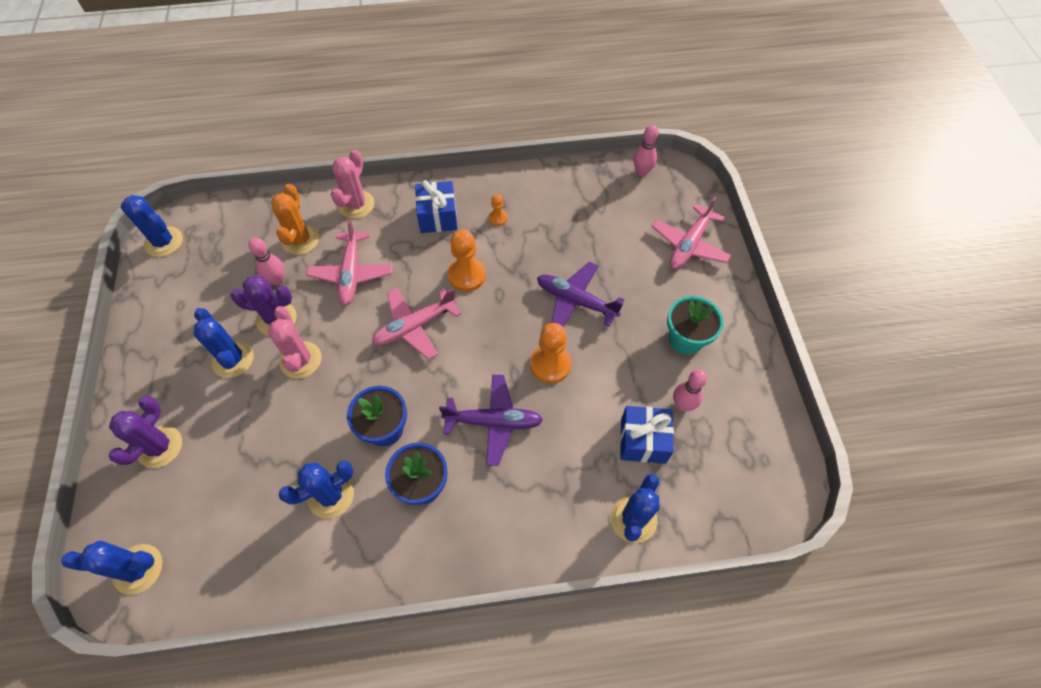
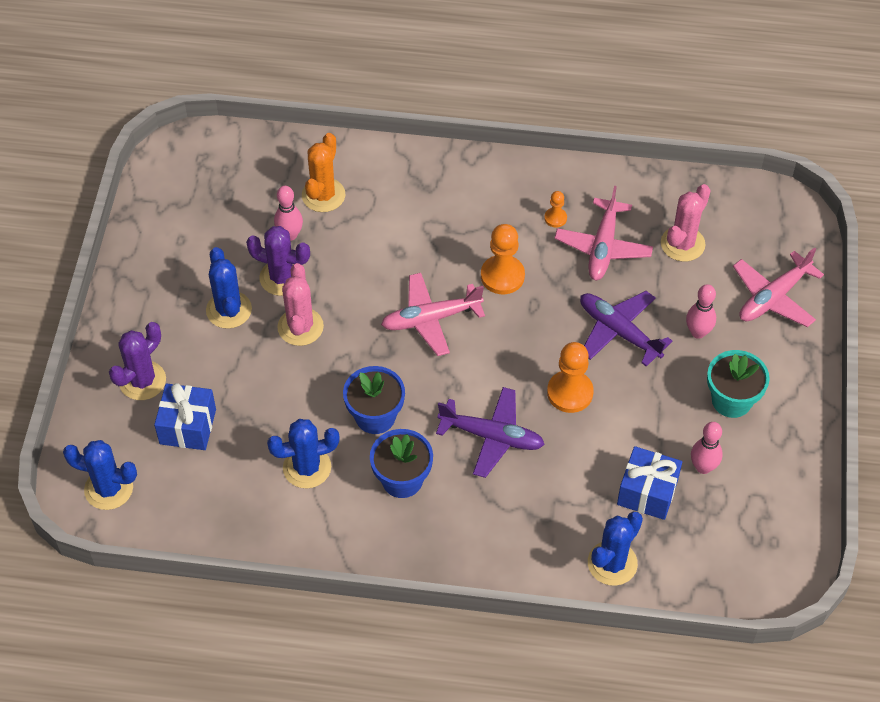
camera: 15 degrees right, 5 degrees down
blue cactus [121,195,183,257] -> none
pink plane [306,219,393,305] -> pink plane moved to [554,186,653,280]
pink cactus [331,149,374,219] -> pink cactus moved to [661,184,711,262]
blue gift [415,180,457,233] -> blue gift moved to [154,383,216,450]
pink bowling pin [634,125,659,176] -> pink bowling pin moved to [686,284,716,339]

